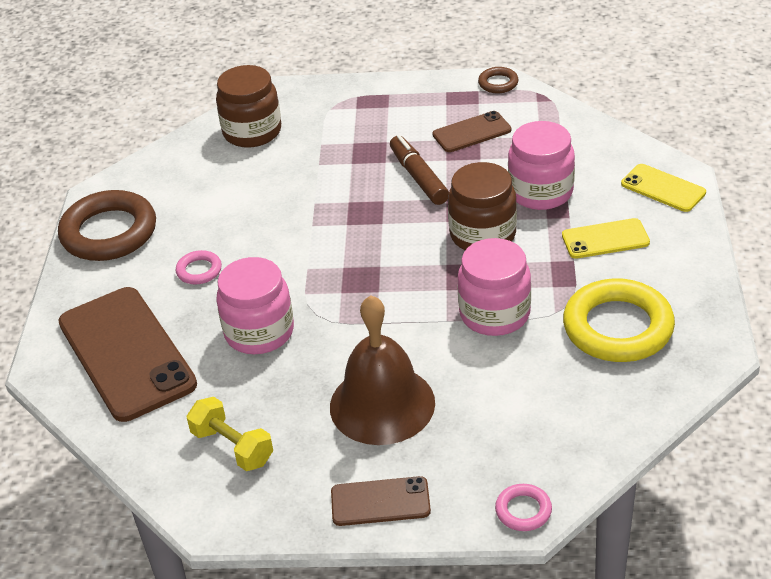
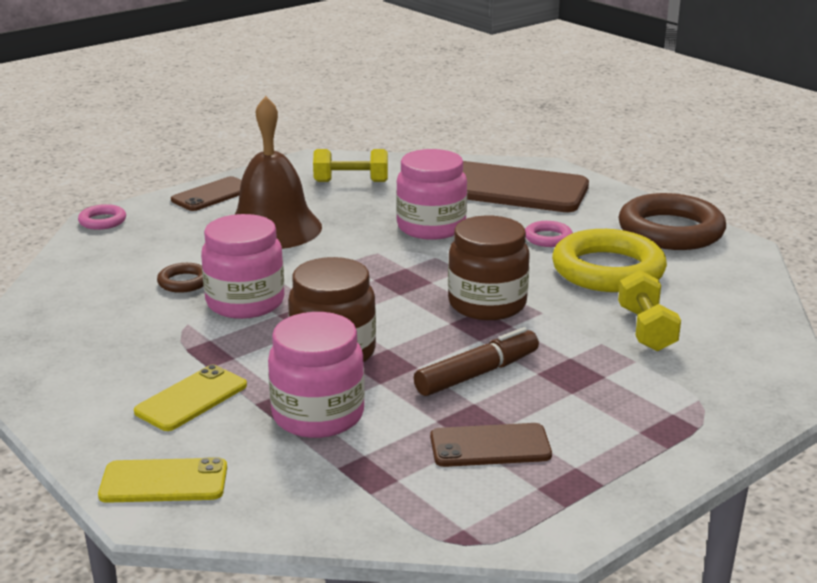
camera: 135 degrees right, 15 degrees down
brown jar [216,65,281,148] -> brown jar moved to [448,216,530,320]
brown marker [390,135,449,205] -> brown marker turned 60 degrees counterclockwise [414,327,539,396]
brown phone [433,111,511,152] -> brown phone turned 60 degrees clockwise [430,423,552,467]
brown ring [478,67,519,93] -> brown ring moved to [157,263,203,293]
yellow ring [563,278,675,362] -> yellow ring moved to [552,229,667,292]
none -> yellow dumbbell [618,270,681,351]

